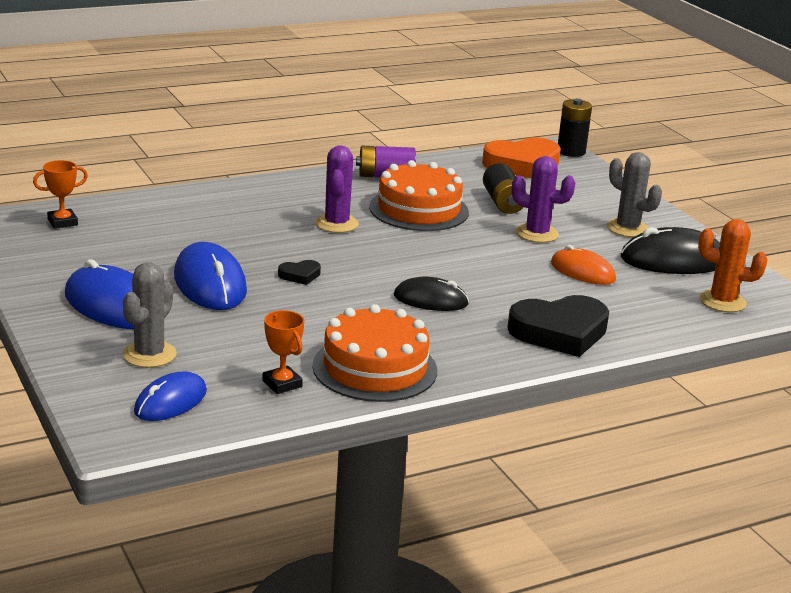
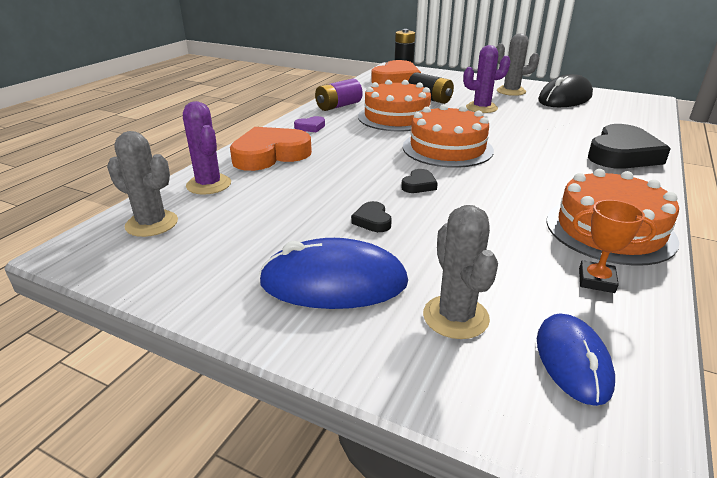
camera: 35 degrees left, 5 degrees up
orange trophy [33,160,88,229] -> grey cactus [107,131,178,237]
blue mouse [174,242,247,310] -> black heart [351,201,392,232]
purple cactus [315,145,359,233] -> purple cactus moved to [183,101,231,195]
black mouse [394,277,469,311] -> none
orange mouse [551,245,616,285] -> none
orange cactus [698,219,768,312] -> none
none -> orange heart [230,127,312,171]
none -> purple heart [294,116,325,132]
none -> orange cake [403,104,494,168]

